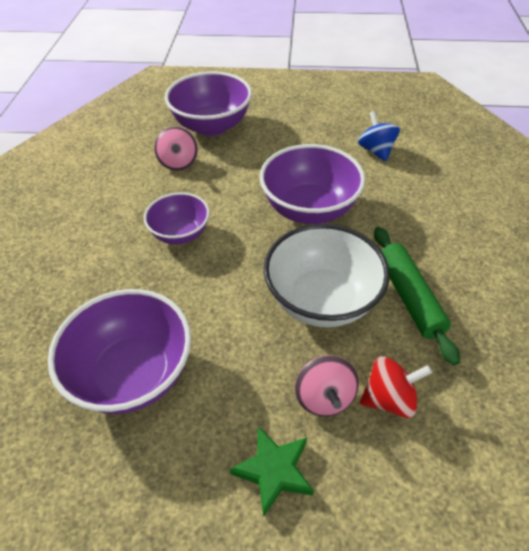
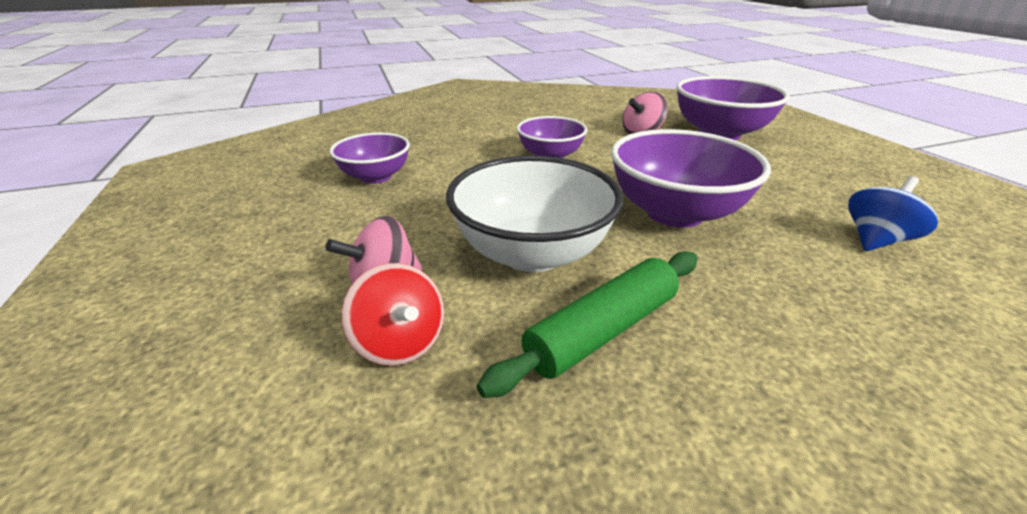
camera: 65 degrees right, 15 degrees down
purple bowl [48,289,191,414] -> purple bowl [329,132,410,184], size x0.61
green star [230,426,314,517] -> none

